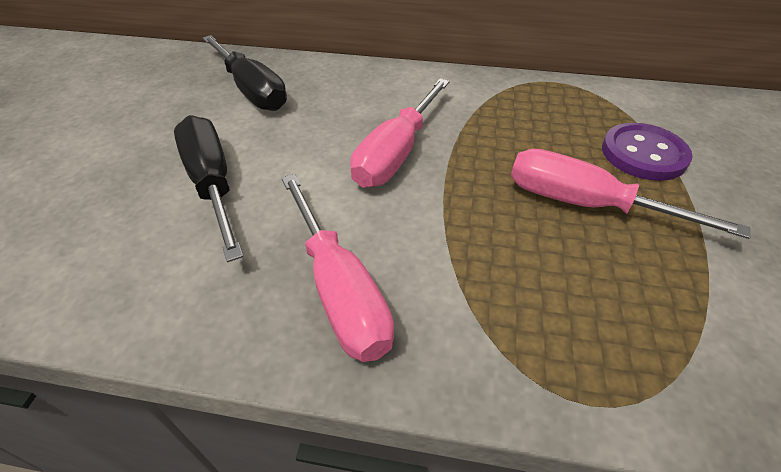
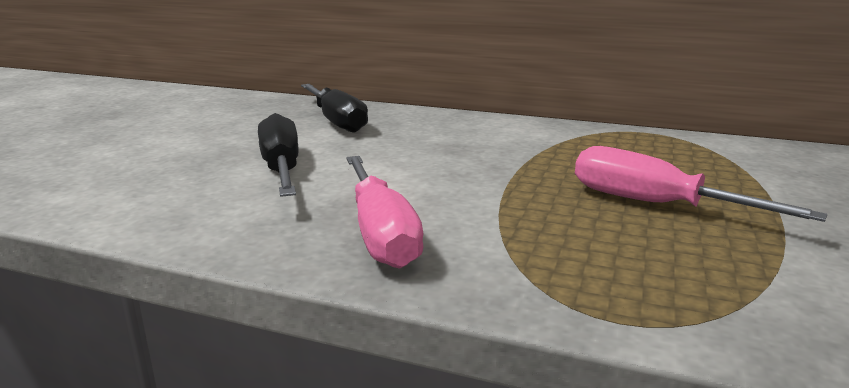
camera: 10 degrees right, 25 degrees down
pink screwdriver [350,78,450,187] -> none
purple button [602,123,693,181] -> none

